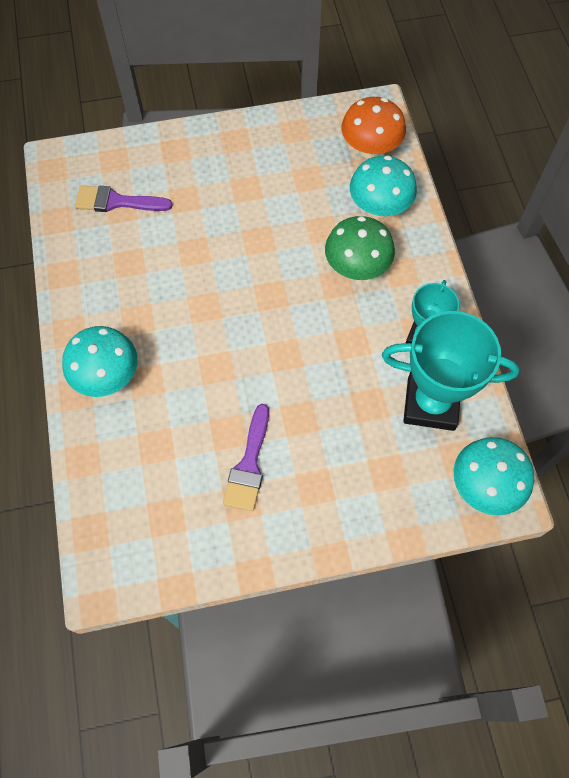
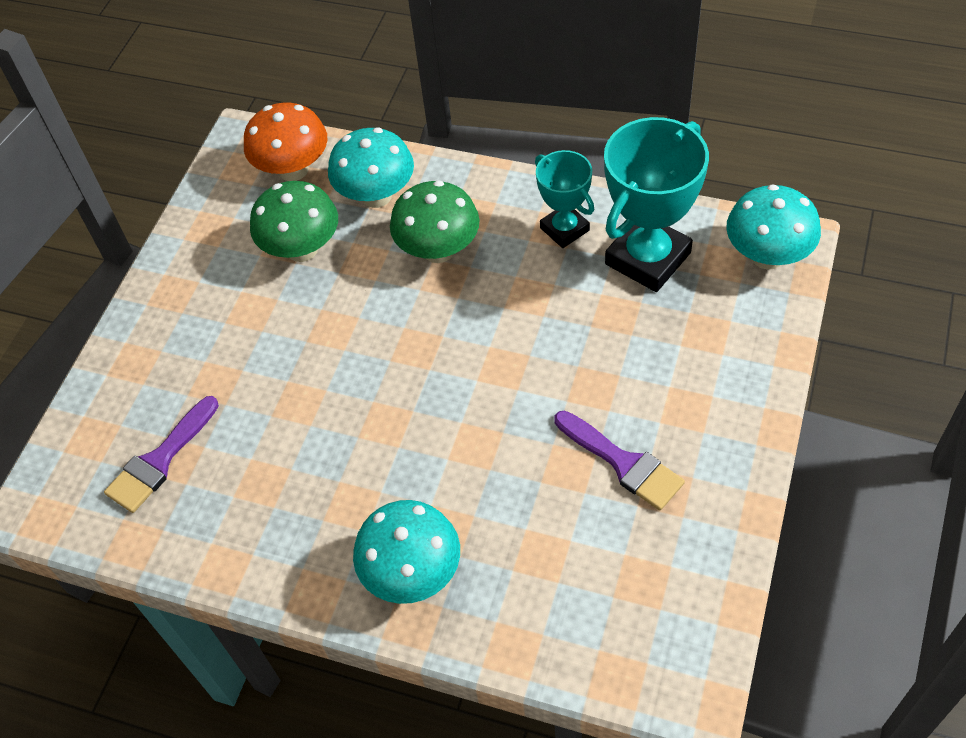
camera: 55 degrees left, 10 degrees down
none -> green mushroom [250,181,338,262]

